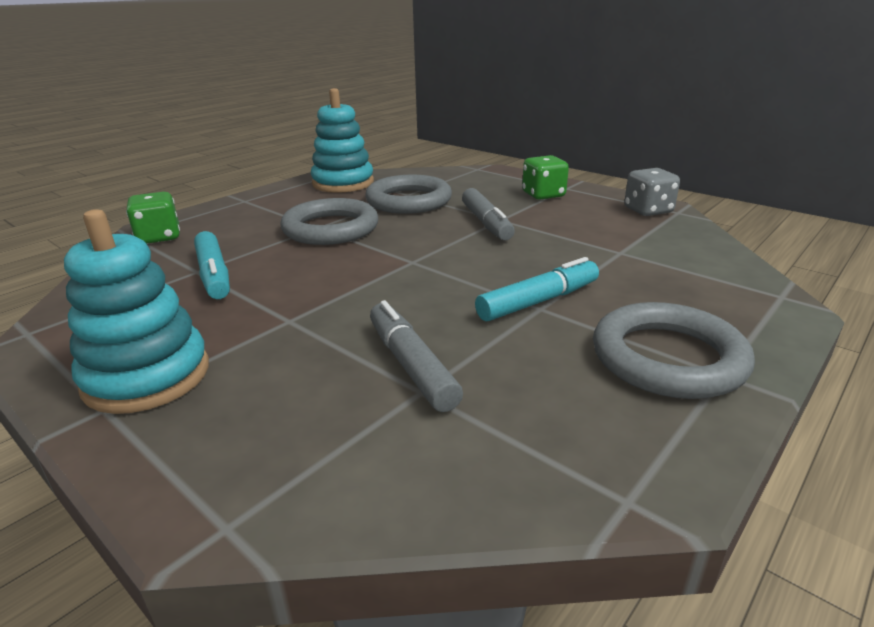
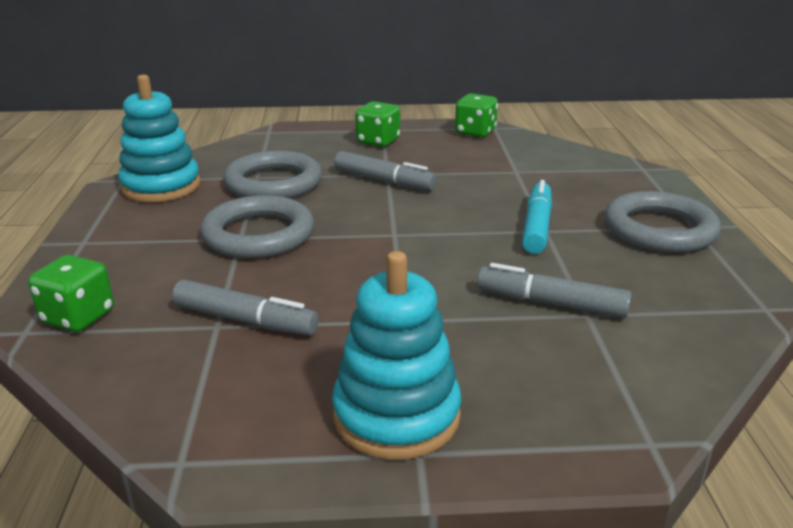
camera: 45 degrees left, 0 degrees up
turquoise marker [194,231,230,299] -> grey marker [172,280,319,335]
grey dice [624,168,680,216] -> green dice [455,93,498,137]

